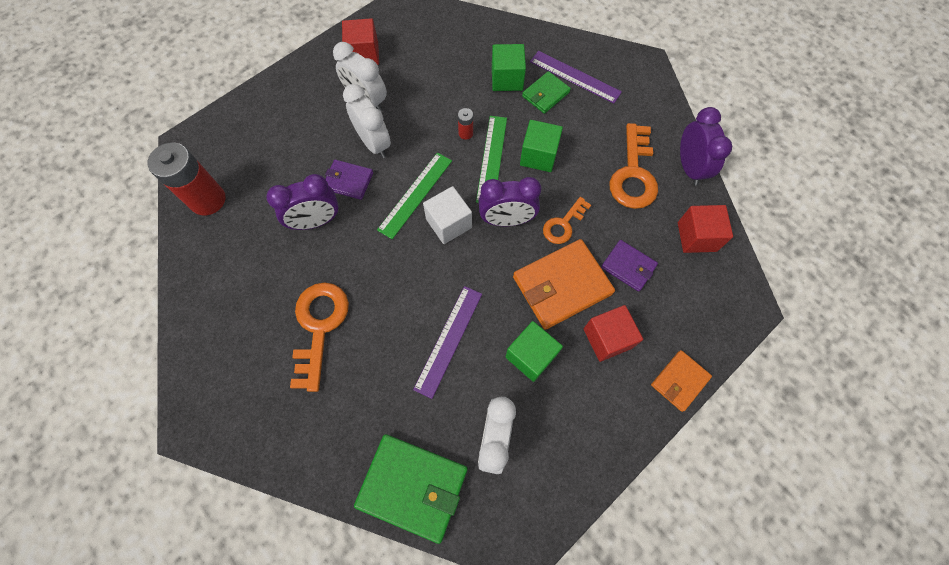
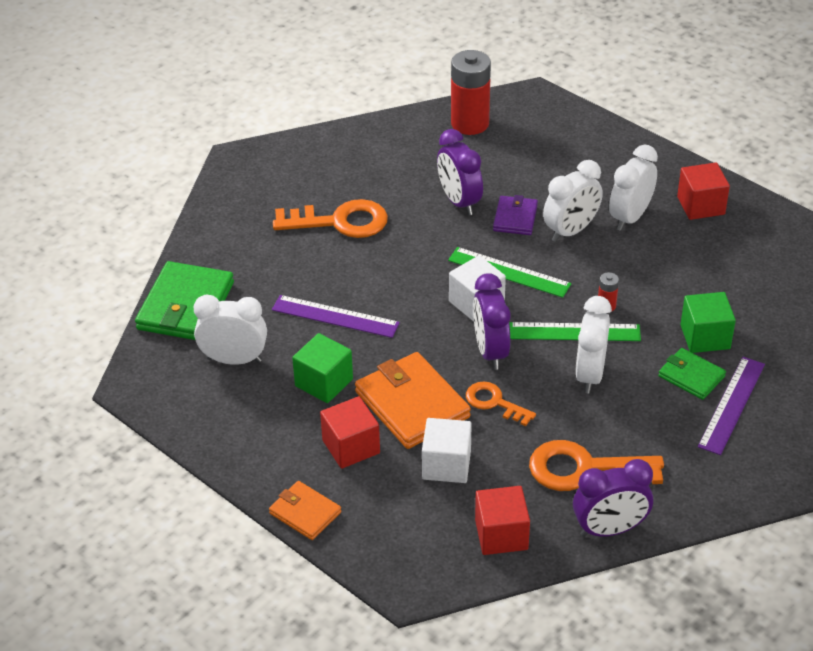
camera: 85 degrees right, 25 degrees down
green cube [520,120,563,172] -> white clock [575,296,612,393]
purple wallet [601,240,658,292] -> white cube [422,418,472,483]

